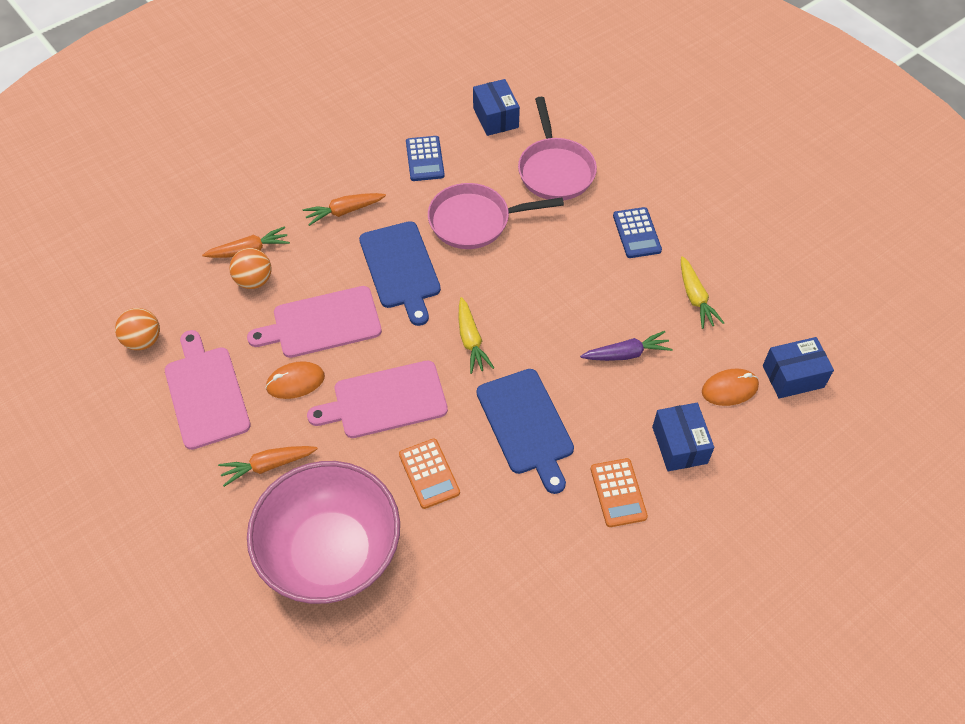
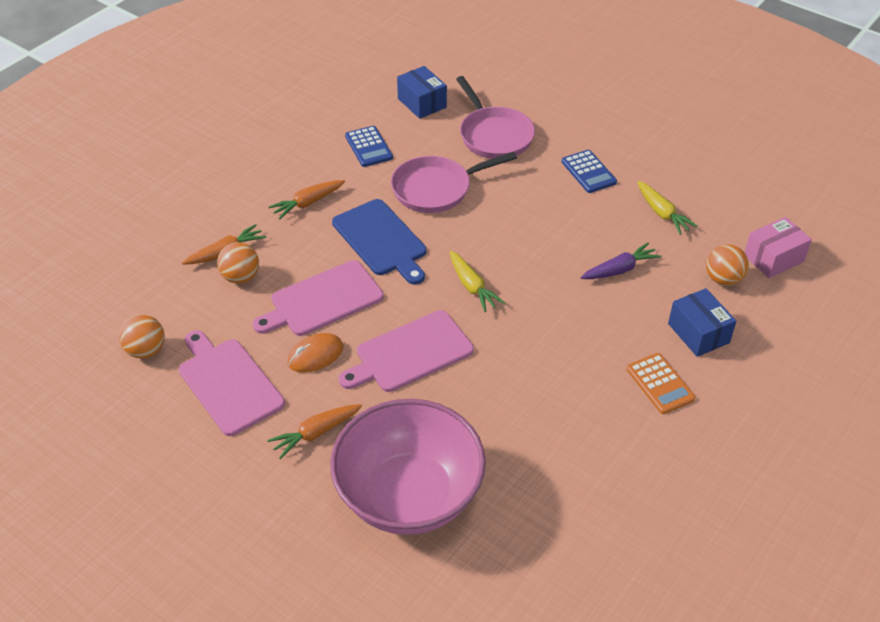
camera: 15 degrees left, 10 degrees down
orange calculator [399,439,460,509] -> none
blue cutting board [477,369,574,494] -> none
orange mouse [702,369,759,406] -> orange ball [706,244,749,286]
blue box [763,337,834,399] -> pink box [745,217,812,278]

